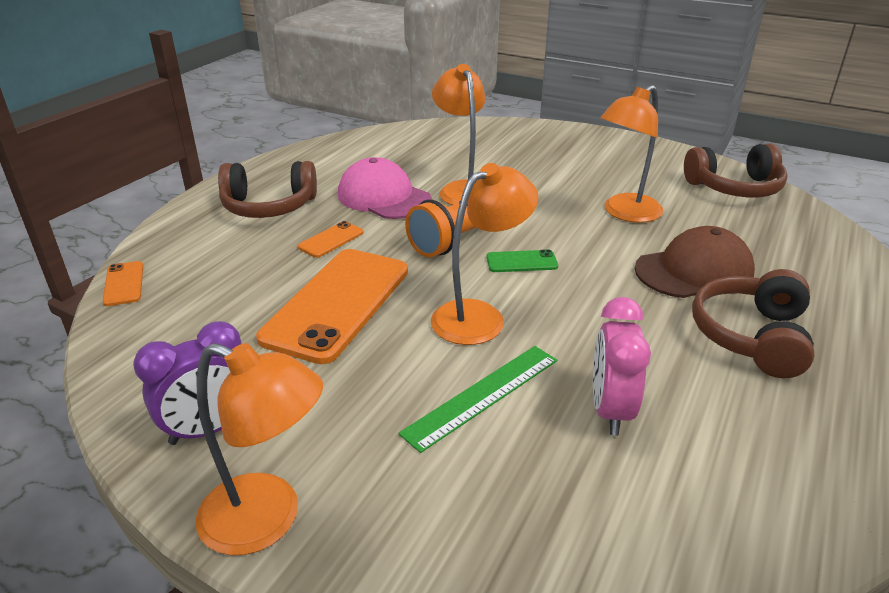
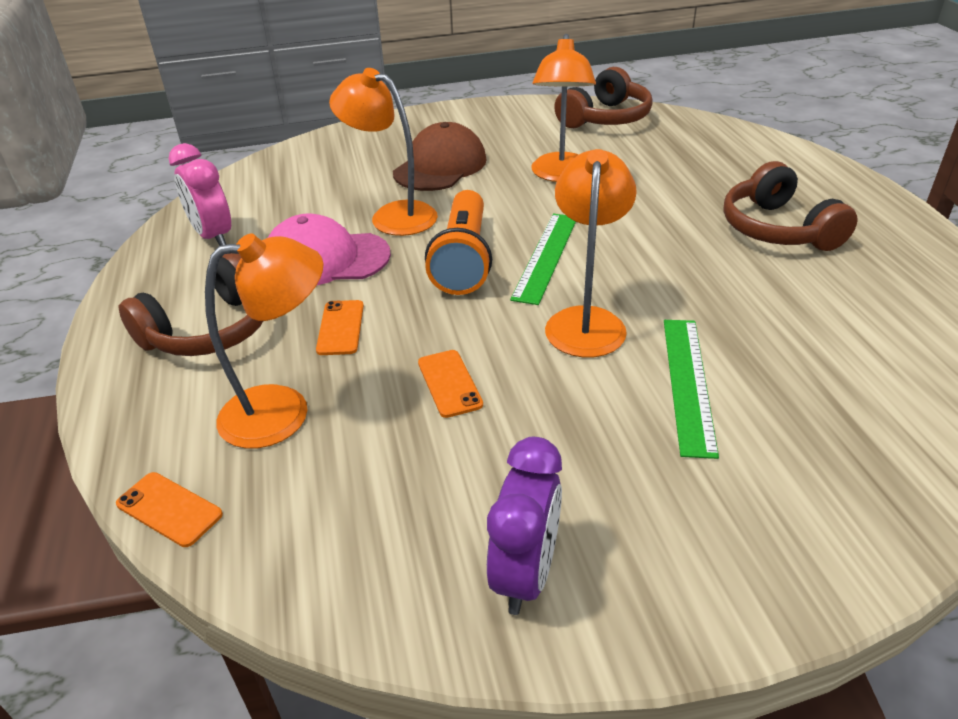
camera: 40 degrees left, 5 degrees up
orange lamp [196,343,323,556] -> orange lamp moved to [205,233,323,449]
orange phone [256,249,408,364] -> orange phone [418,350,483,418], size x0.43
green phone [487,249,558,272] -> green ruler [510,213,576,305]
pink clock [593,297,651,436] -> pink clock moved to [168,143,231,246]
brown cap [635,226,755,298] -> brown cap moved to [393,122,487,191]

